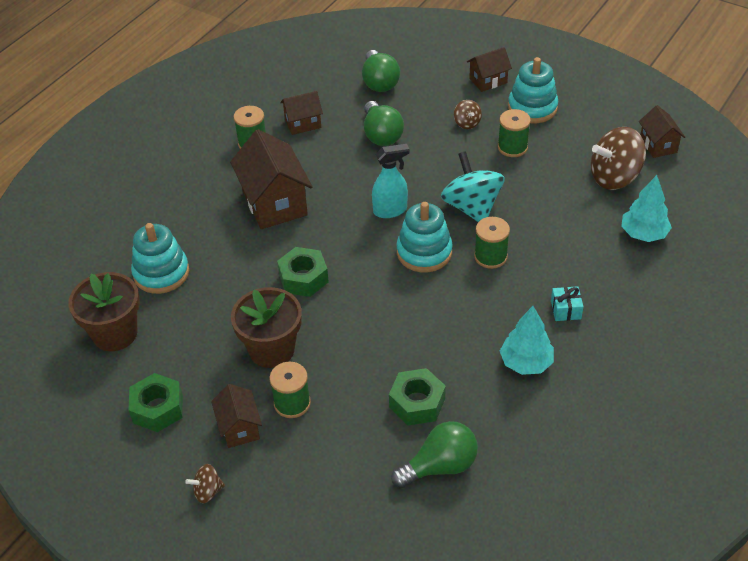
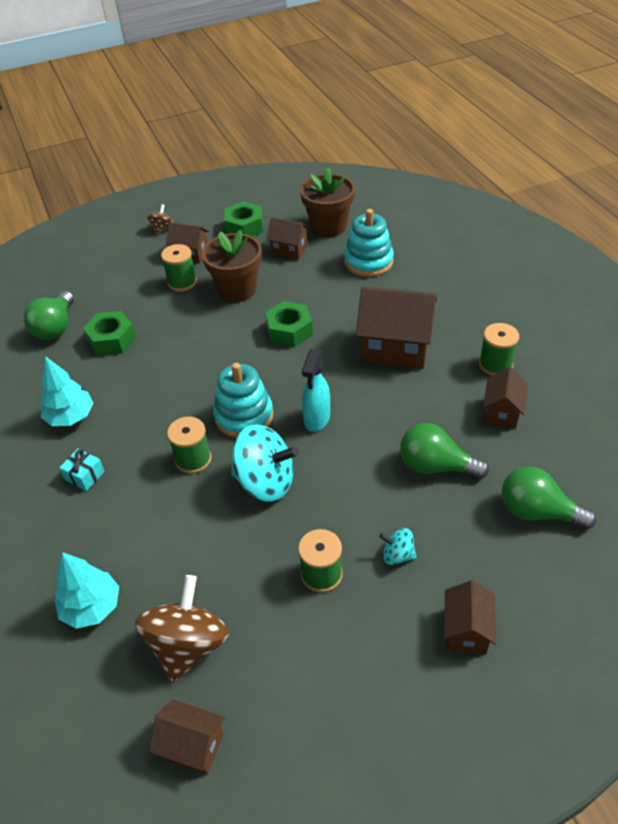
camera: 125 degrees right, 0 degrees up
brown spinning top [454,100,482,129] -> turquoise spinning top [379,528,416,565]
turquoise stacking toy [508,57,558,123] -> none
none -> brown house [266,217,309,260]

